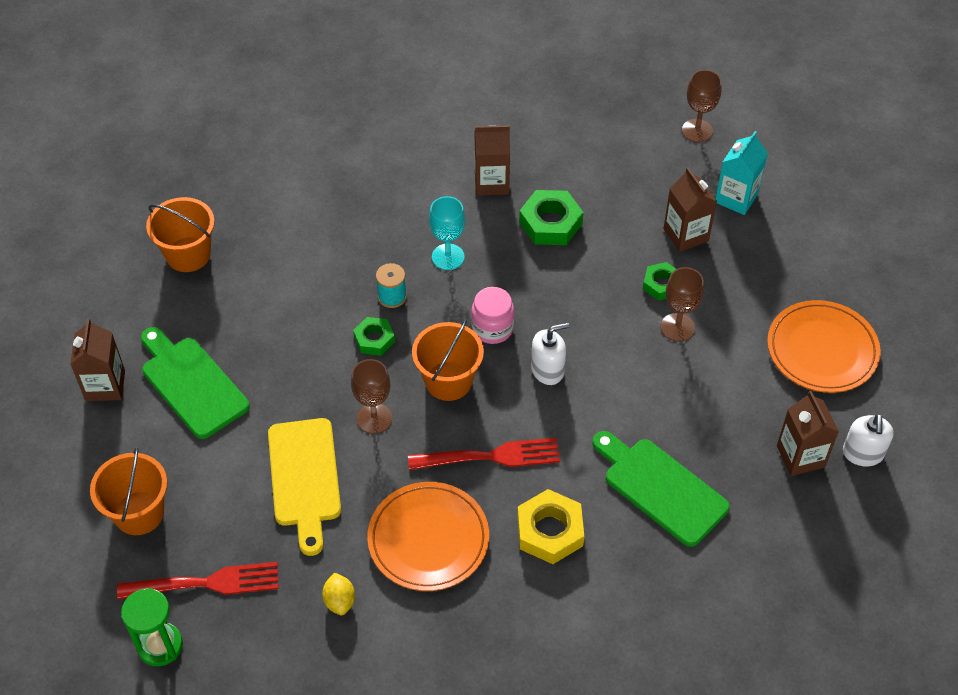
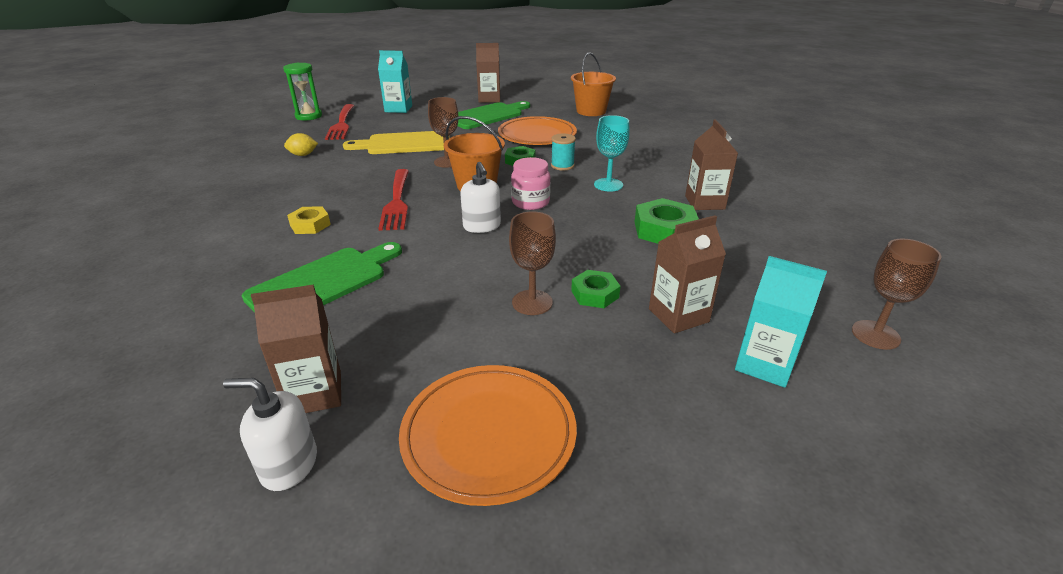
camera: 90 degrees right, 20 degrees down
orange bucket [90,447,167,535] -> turquoise carton [378,50,412,113]
orange plate [367,482,489,591] -> orange plate moved to [498,116,577,145]
yellow nut [517,489,584,564] -> yellow nut [287,206,331,234], size x0.62

